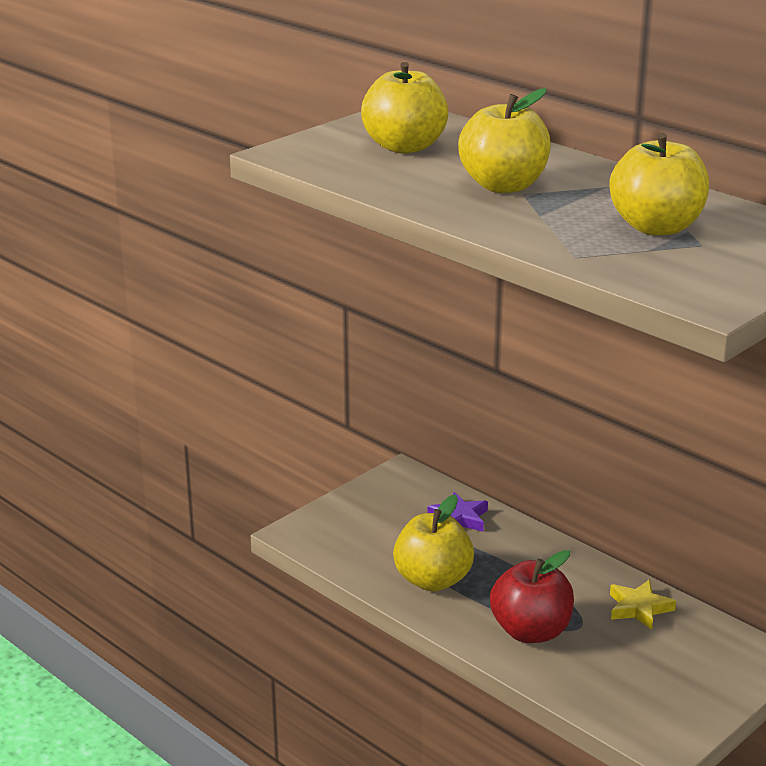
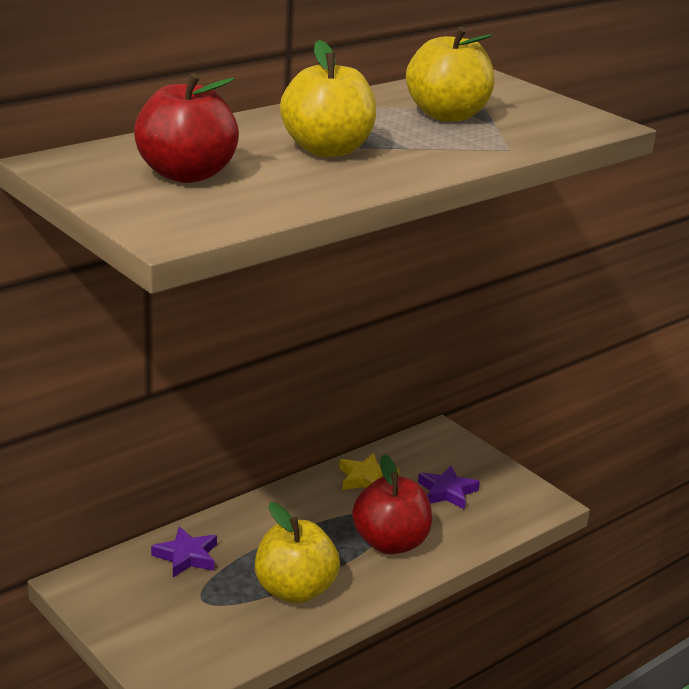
camera: 85 degrees left, 0 degrees up
yellow apple [361,62,448,154] -> red apple [134,73,239,183]
none -> purple star [418,466,480,510]

